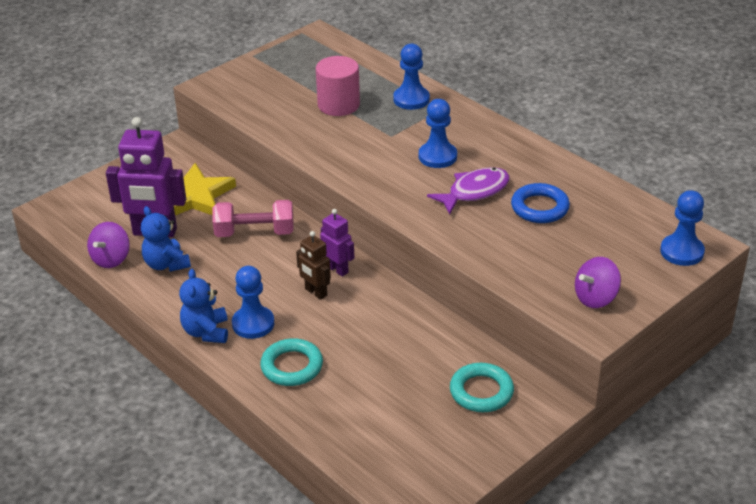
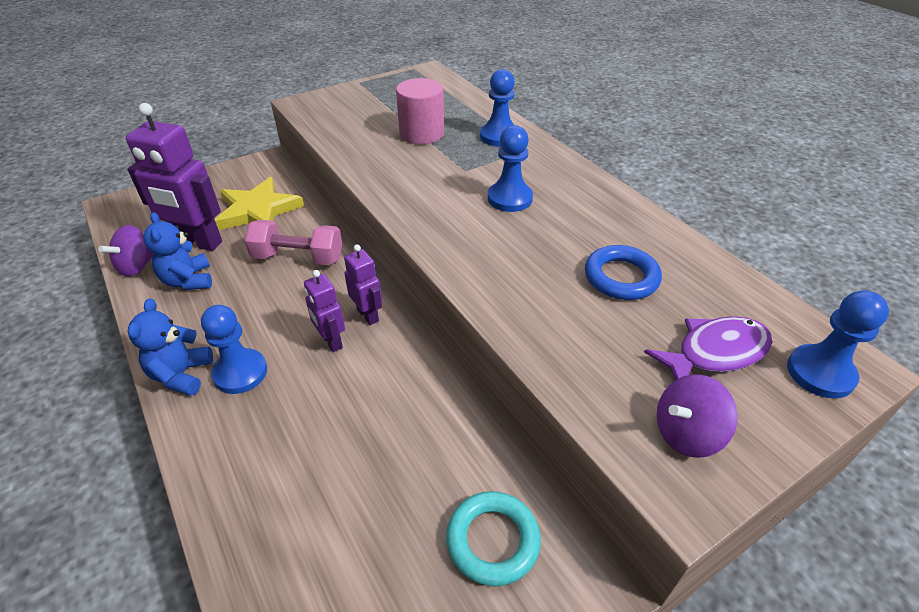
camera: 10 degrees right, 5 degrees up
turquoise ring [260,338,323,386] -> none
brown robot [296,231,331,300] -> purple robot [304,270,345,352]
purple fish [427,167,509,214] -> purple fish moved to [644,316,772,380]

